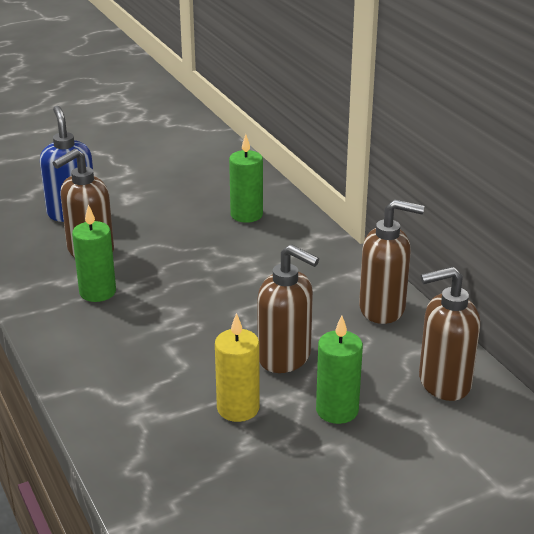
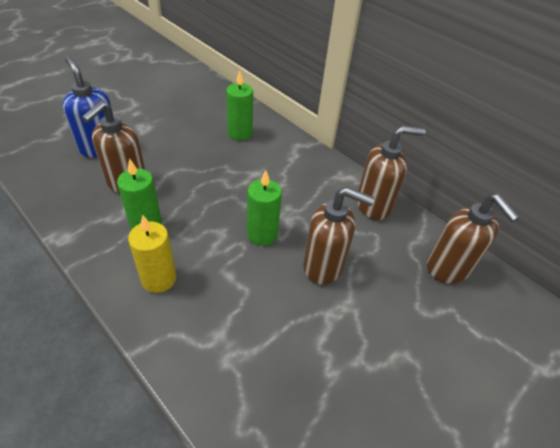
camera: 20 degrees left, 15 degrees up
yellow candle [215,313,260,422] -> yellow candle moved to [128,215,176,293]
green candle [316,315,363,424] -> green candle moved to [247,170,282,245]
brown soap dispenser [419,267,480,401] -> brown soap dispenser turned 90 degrees counterclockwise [427,194,520,284]

